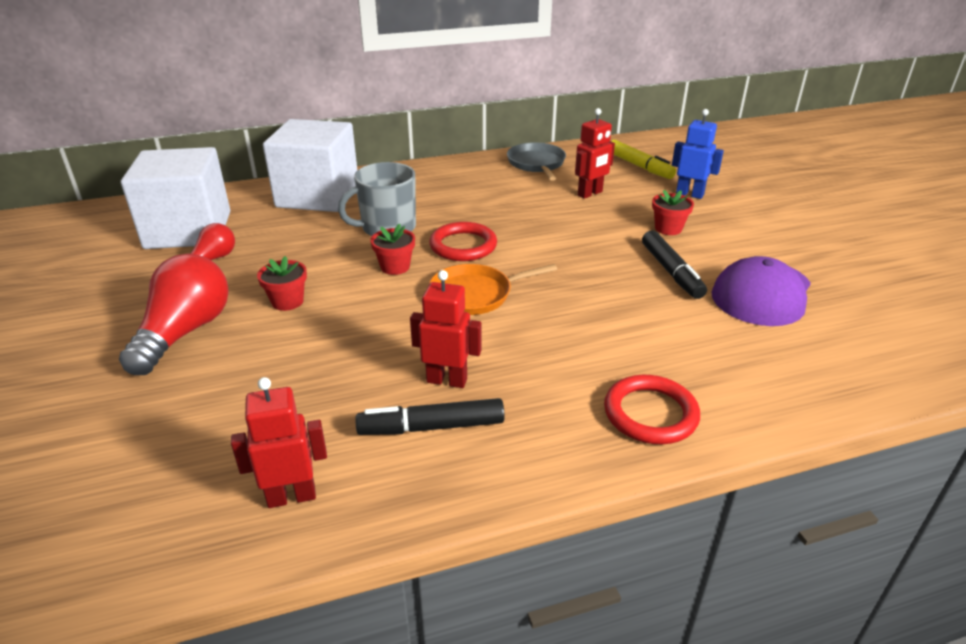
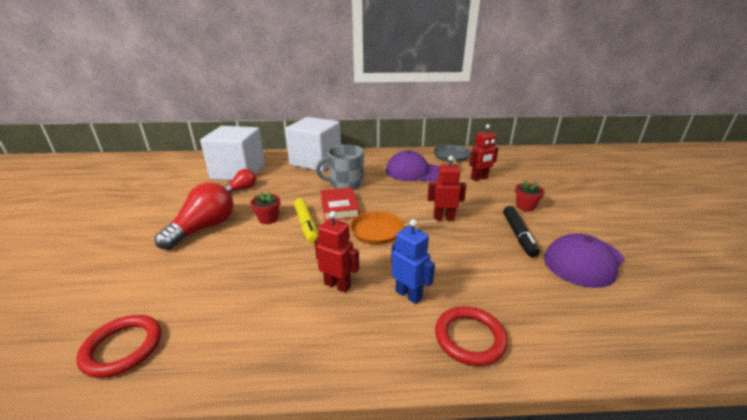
camera: 15 degrees right, 5 degrees down
red robot [231,377,327,508] -> red robot moved to [427,156,467,221]
black marker [355,398,505,435] -> none
red flower pot [370,224,415,275] -> red book [320,187,360,221]
red ring [429,222,497,261] -> red ring moved to [77,315,161,378]
yellow marker [611,140,676,179] -> yellow marker moved to [294,198,319,244]
blue robot [672,109,724,199] -> blue robot moved to [391,219,435,304]
none -> purple cap [386,151,439,182]

